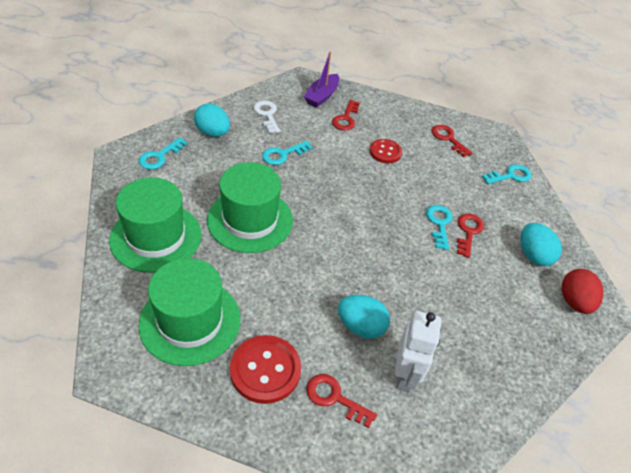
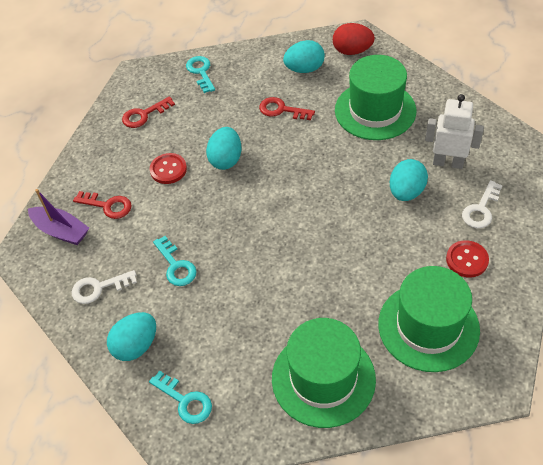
camera: 80 degrees left, 5 degrees up
green hat [207,162,293,253] -> green hat moved to [335,55,416,140]
red button [230,335,301,404] -> red button [446,240,489,277], size x0.65
red key [307,374,377,428] -> white key [462,180,503,228]
turquoise key [426,205,453,250] -> none
none -> turquoise egg [206,127,241,170]

